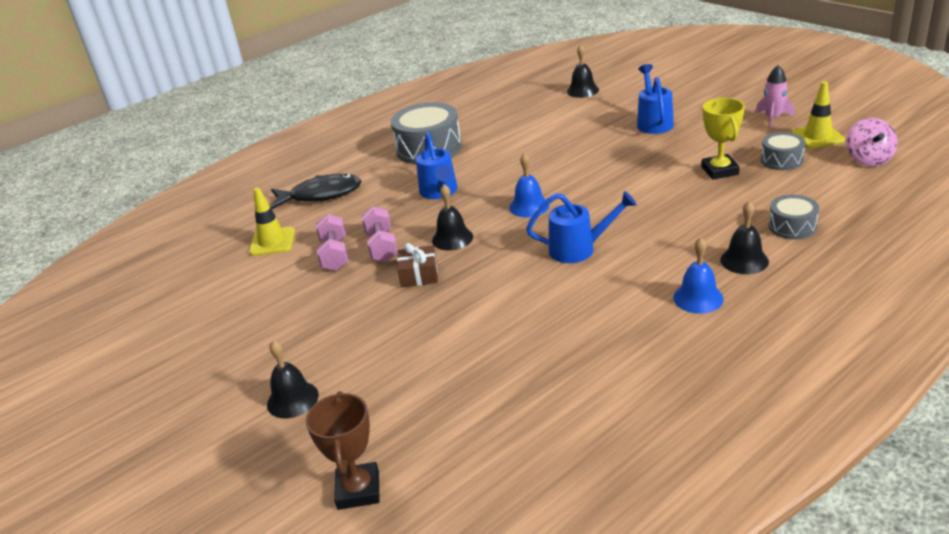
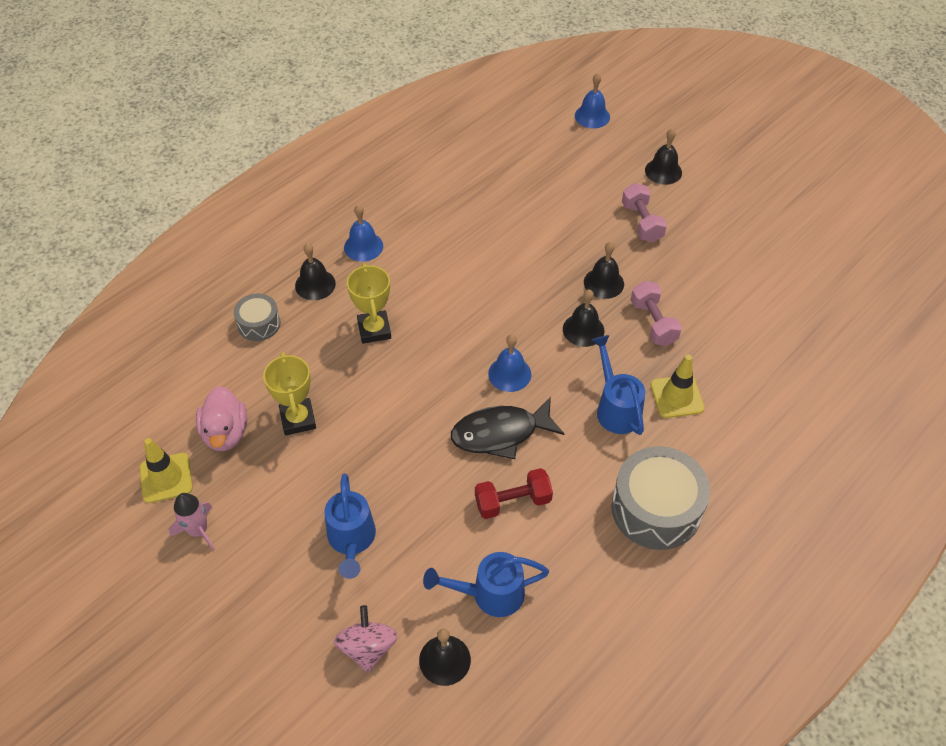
camera: 170 degrees right, 20 degrees up
yellow traffic cone [249,187,295,256] -> yellow traffic cone moved to [650,355,705,418]
black fish [271,174,361,209] -> black fish moved to [451,397,565,459]
brown trophy [306,391,380,510] -> blue bell [575,73,610,128]
pink dumbbell [316,214,348,271] -> pink dumbbell moved to [622,183,667,242]
brown gift [397,243,438,288] -> black bell [584,242,624,299]
blue watering can [526,191,637,263] -> blue watering can moved to [423,552,549,617]
grey drum [761,132,805,170] -> pink duck [196,386,247,451]
pink spinning top [846,118,898,166] -> pink spinning top moved to [334,605,398,673]
none -> yellow trophy [347,263,391,344]
none -> red dumbbell [475,468,553,519]

